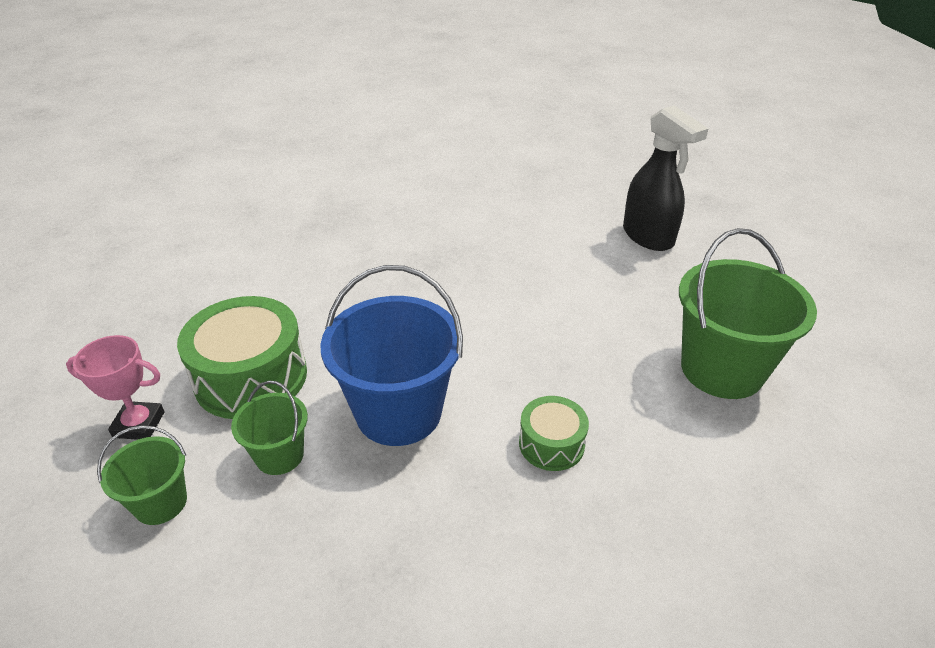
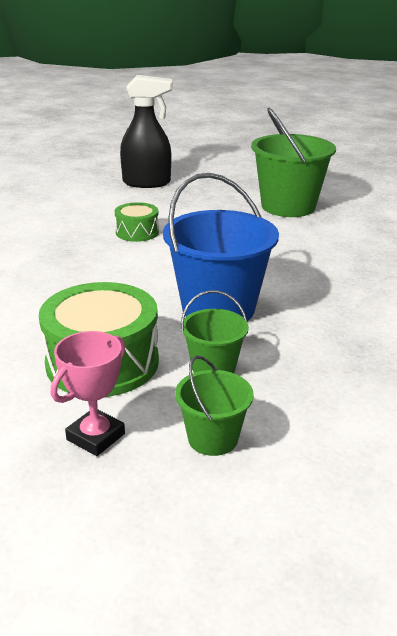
camera: 60 degrees left, 10 degrees down
green drum [519,396,589,471] -> green drum moved to [115,202,159,242]

